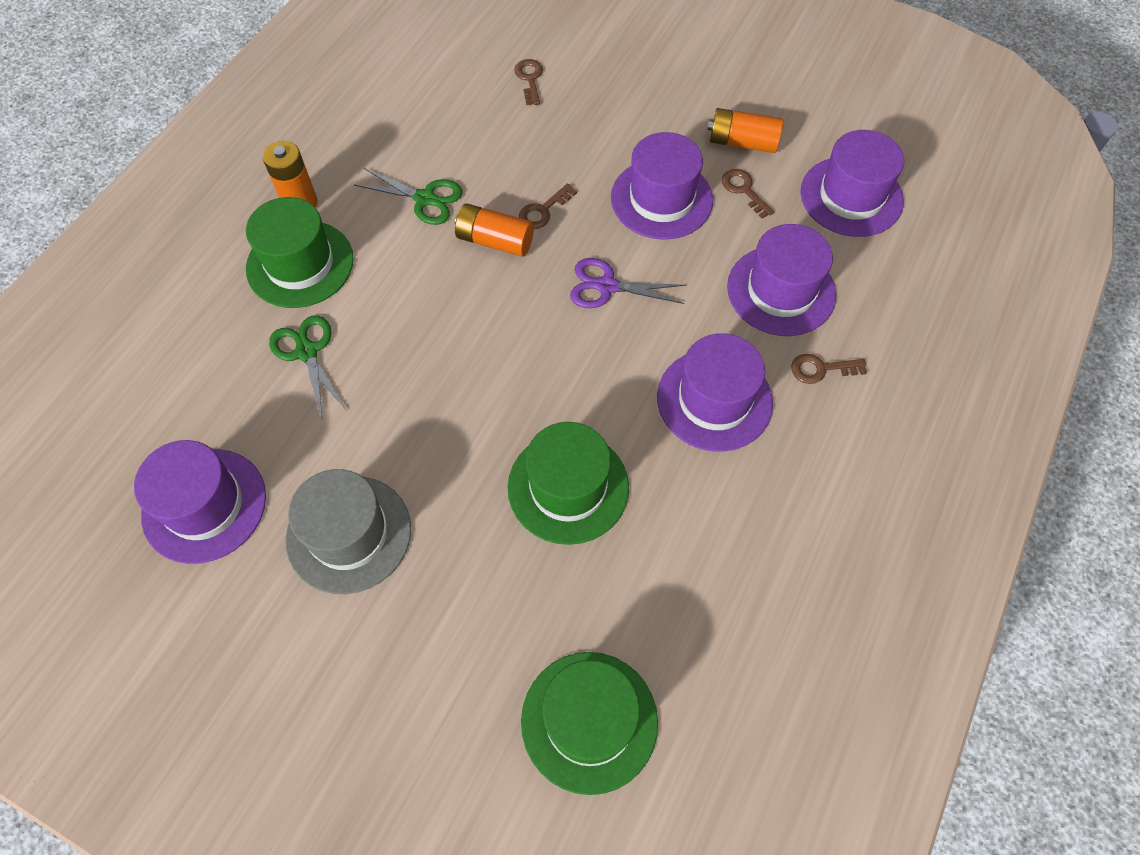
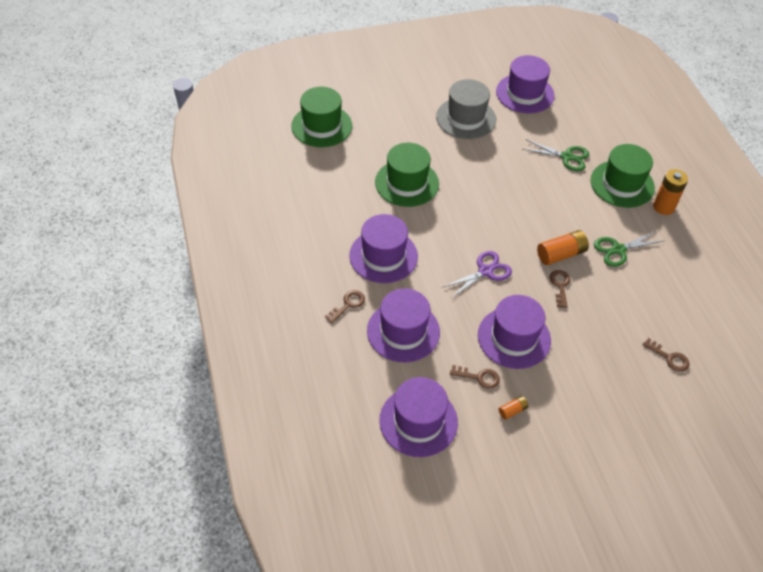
camera: 135 degrees right, 10 degrees down
orange battery [708,108,783,153] -> orange battery [499,396,528,420], size x0.52

